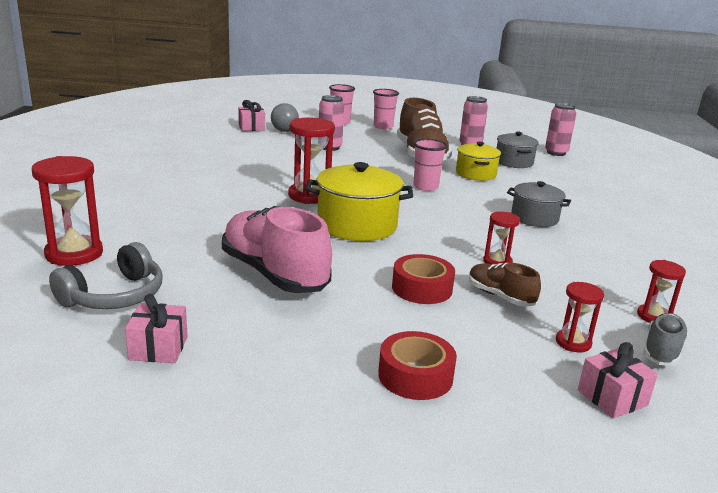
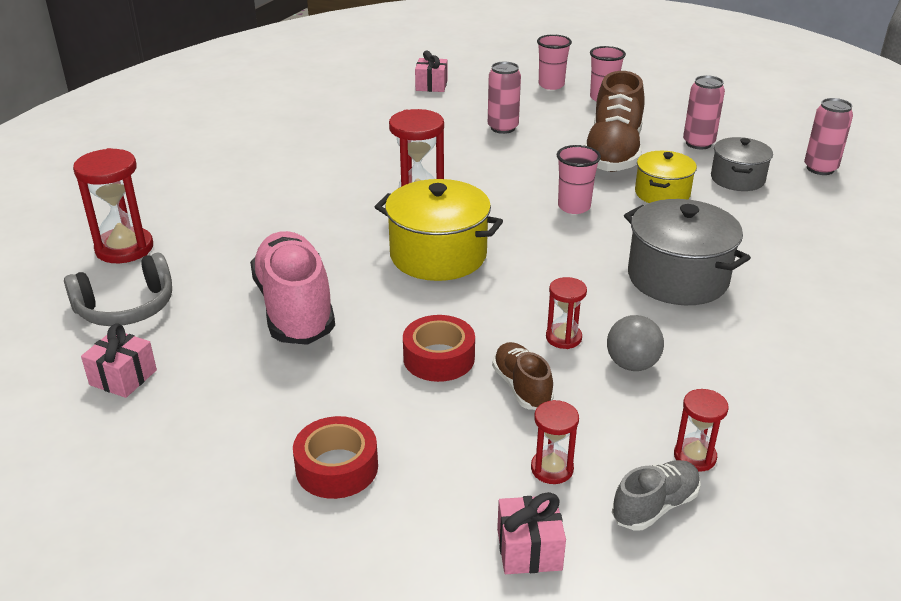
camera: 25 degrees right, 10 degrees up
grey ball [271,103,299,132] -> grey ball moved to [607,315,664,371]
grey pot [507,181,571,227] -> grey pot [624,199,751,305], size x1.59

